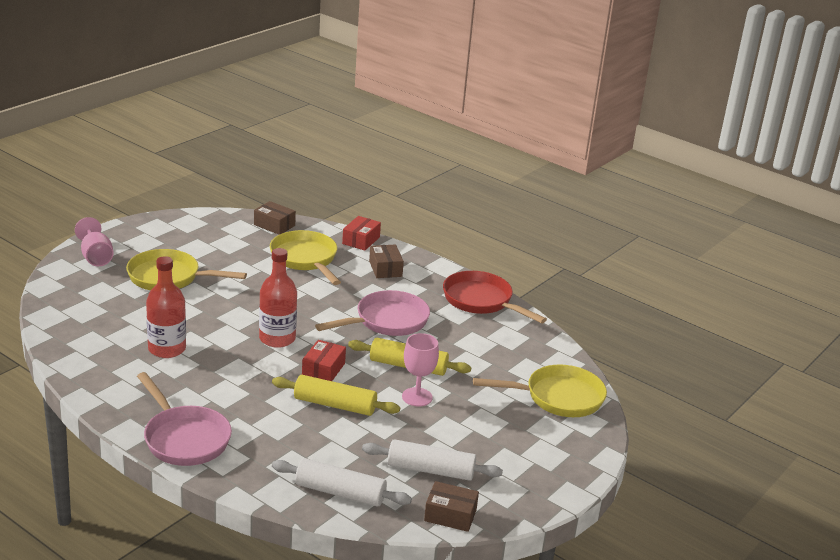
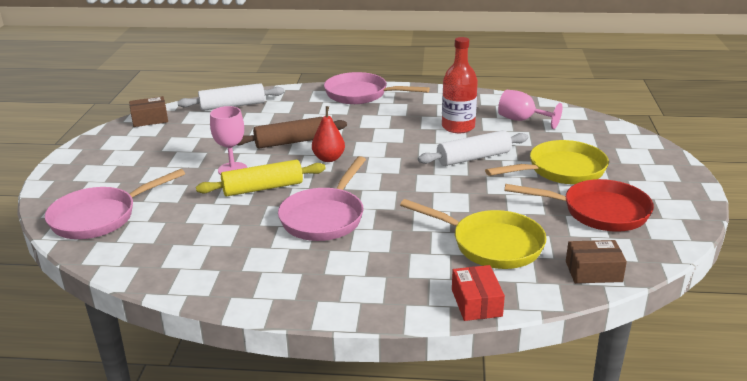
camera: 150 degrees right, 0 degrees up
pink goblet [75,217,114,266] -> pink goblet moved to [498,90,563,129]
red bottle [259,248,297,348] -> none
yellow rolling pin [272,375,400,416] -> brown rolling pin [237,117,347,148]
red box [302,340,346,381] -> red pear [312,106,345,162]
white rolling pin [362,439,503,481] -> white rolling pin moved to [418,130,528,166]
brown box [369,244,404,278] -> none
red pan [443,271,547,323] -> red pan moved to [505,179,654,232]
yellow pan [473,365,607,417] -> pink pan [45,169,185,239]

